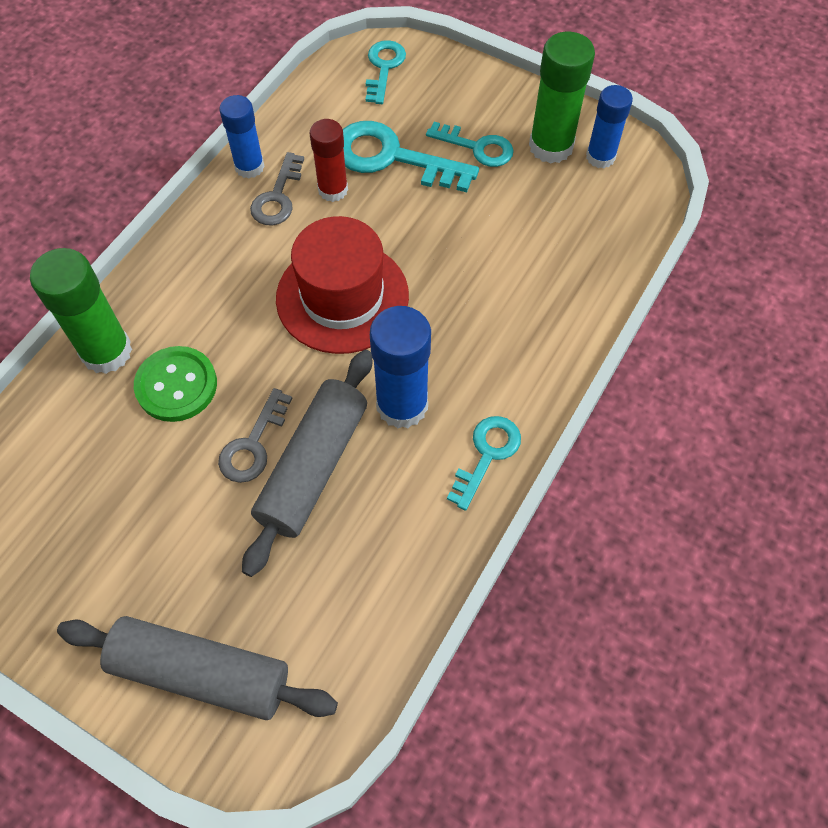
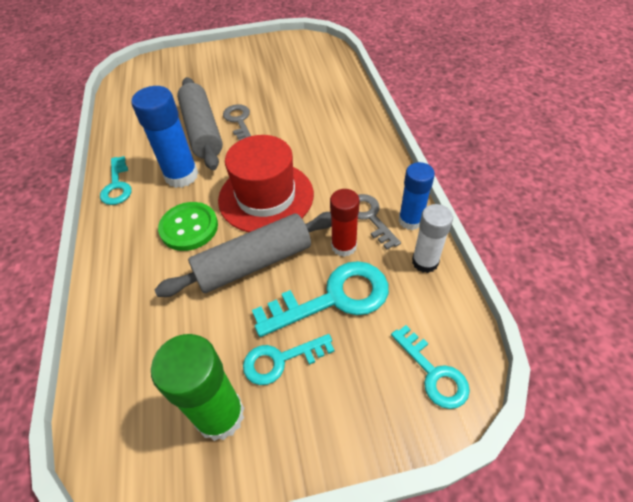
camera: 140 degrees right, 10 degrees down
green glue stick [30,248,132,374] -> none
grey rolling pin [57,616,338,720] -> grey rolling pin moved to [154,212,332,297]
green button [134,346,217,422] -> green button moved to [158,202,218,251]
blue glue stick [586,85,633,169] -> none
none -> white glue stick [412,204,453,273]

